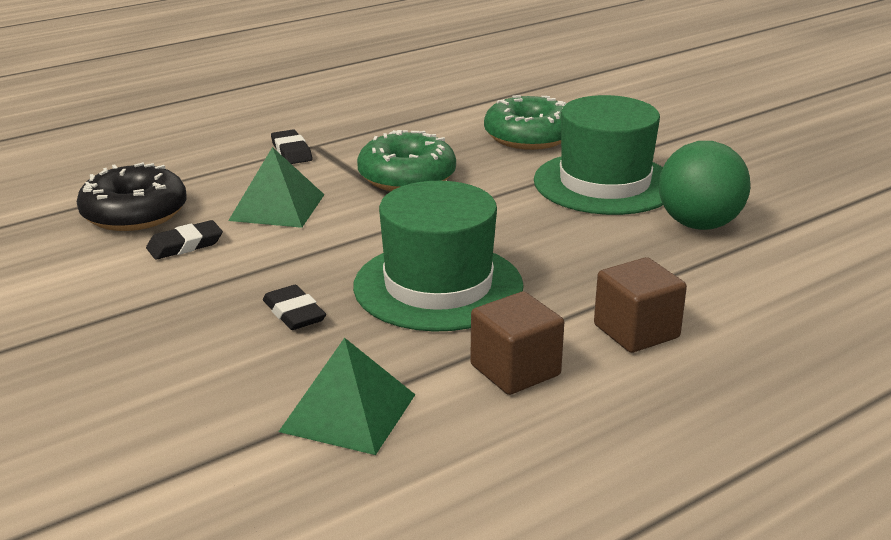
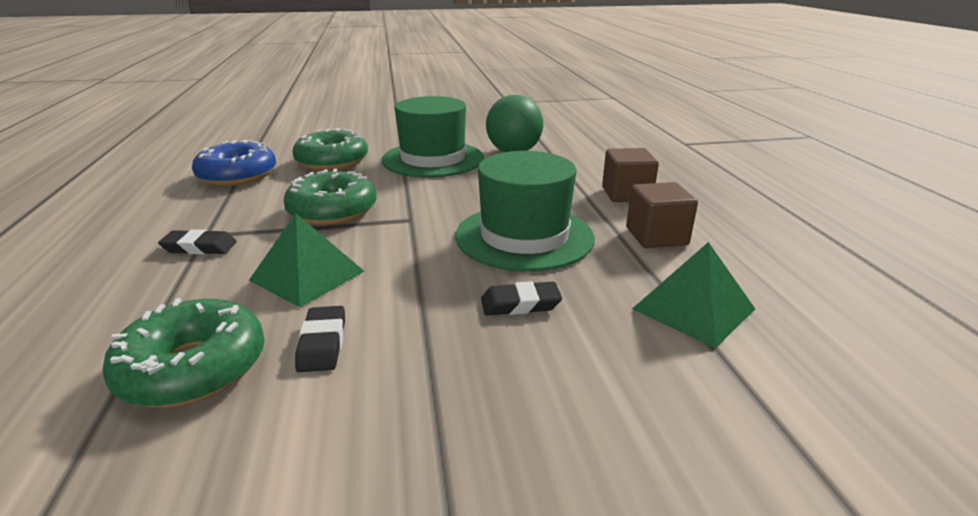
camera: 65 degrees left, 0 degrees up
black donut [77,162,186,231] -> green donut [102,298,265,407]
none -> blue donut [192,140,276,186]

